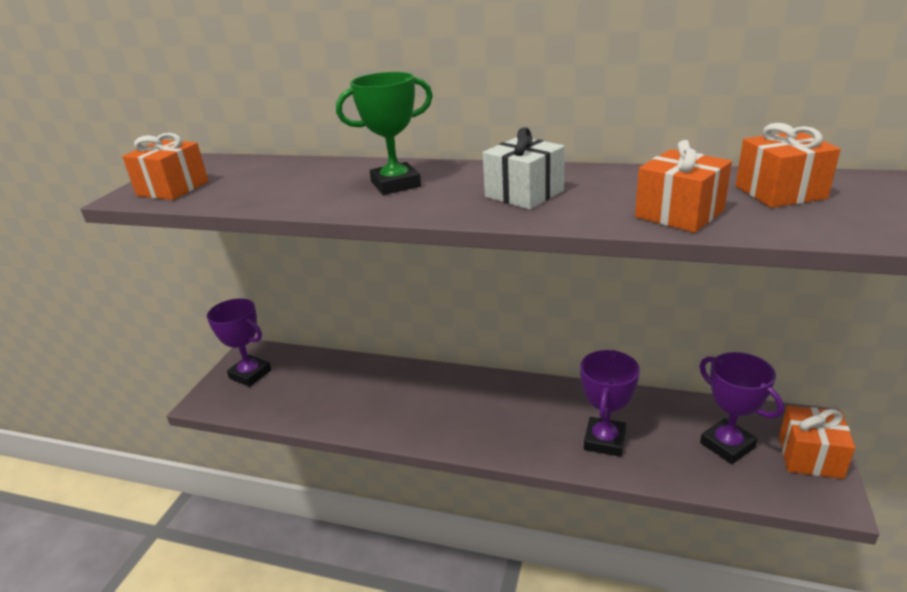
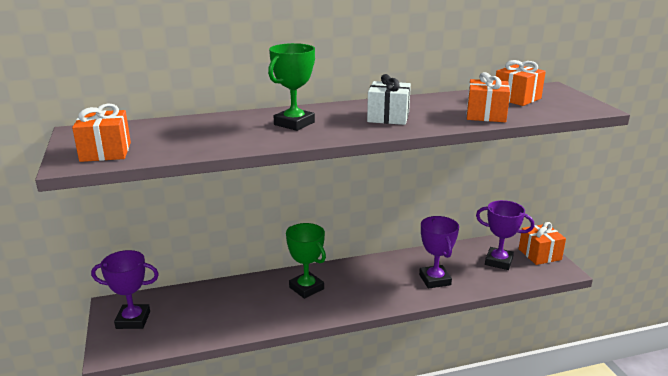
camera: 35 degrees left, 5 degrees down
none -> green trophy [286,223,326,299]

